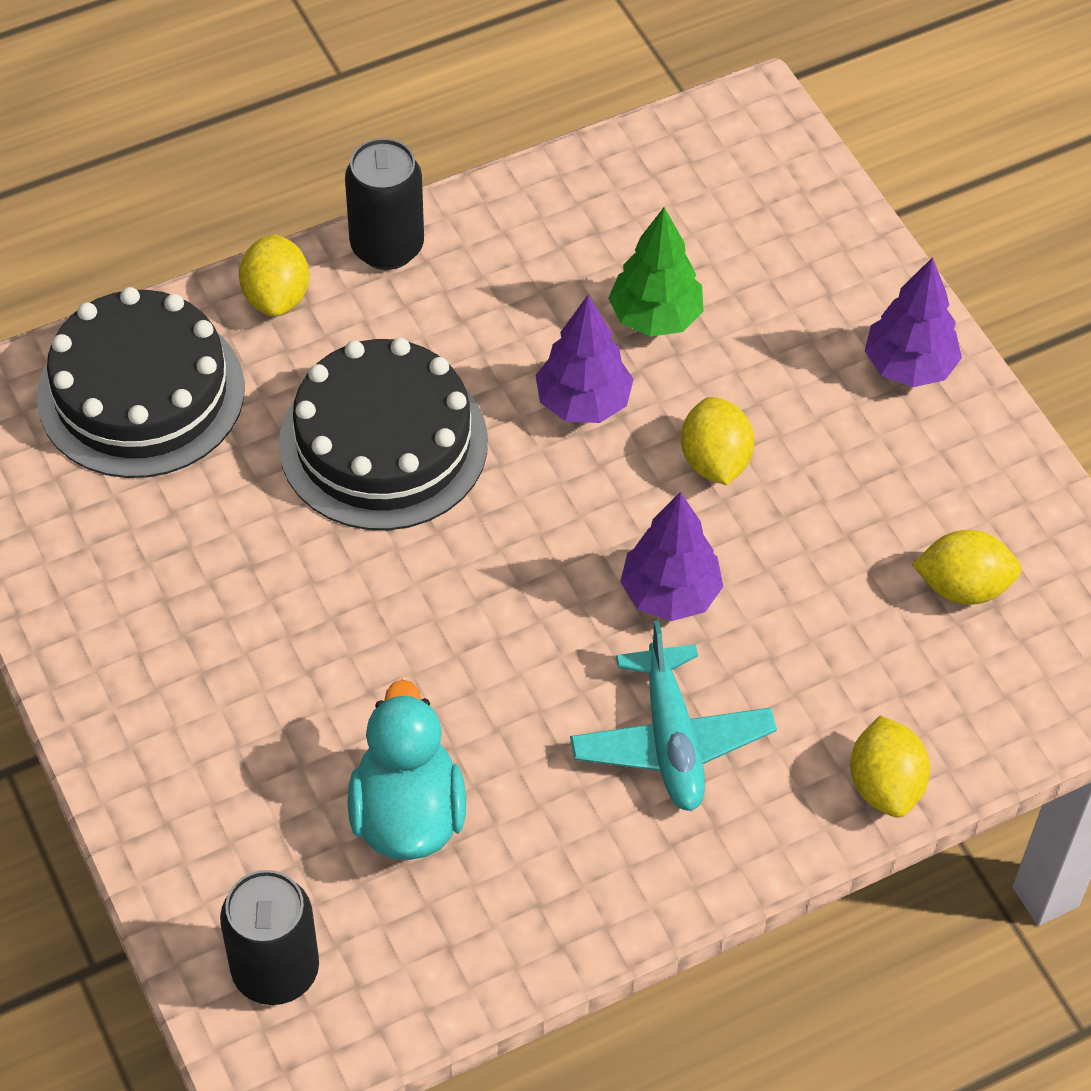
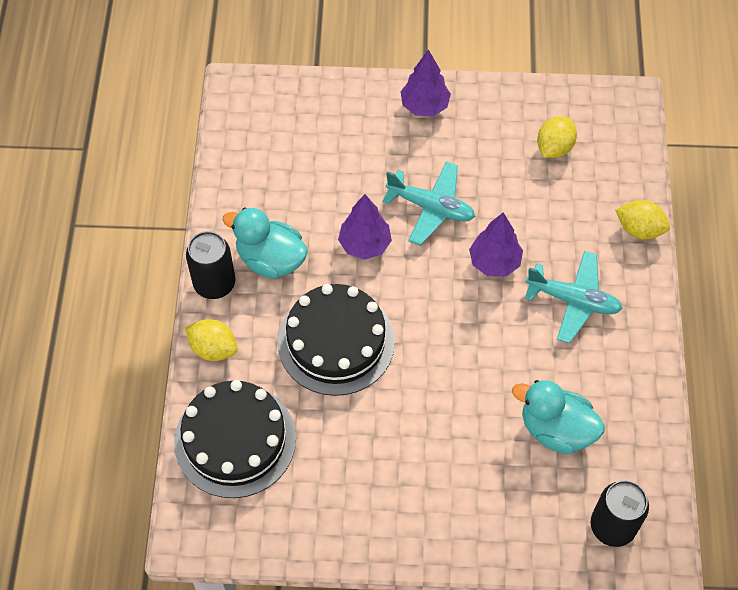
camera: 60 degrees left, 5 degrees up
green tree [608,207,704,337] -> none
yellow lemon [681,397,754,485] -> turquoise plane [382,161,475,245]
none -> turquoise duck [222,208,308,279]

